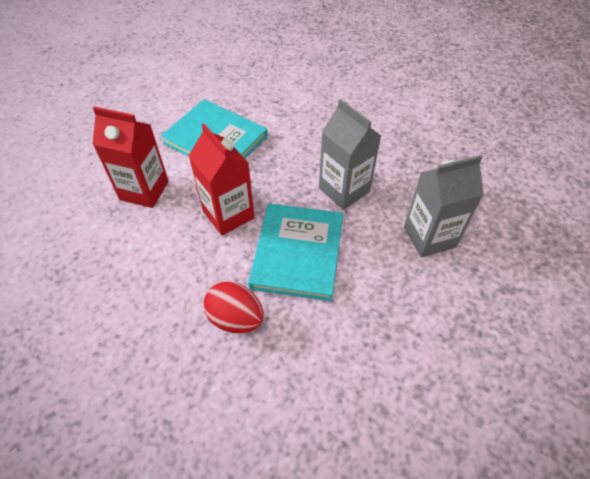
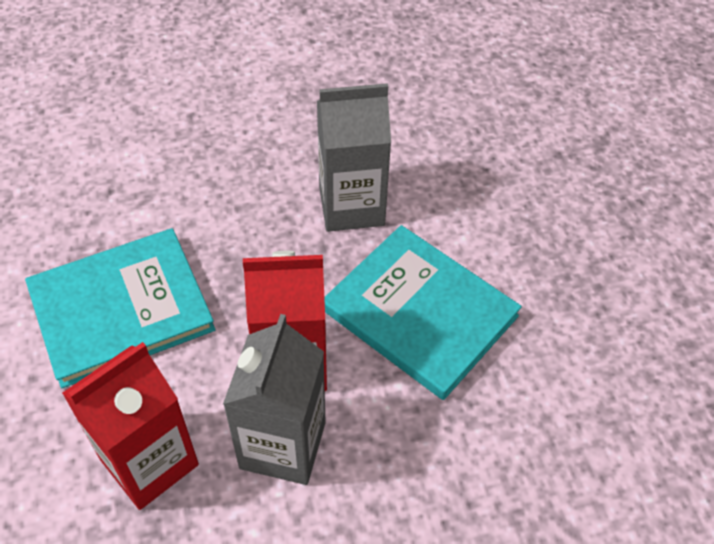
camera: 60 degrees left, 0 degrees up
red egg [203,281,264,333] -> none
grey carton [404,155,484,257] -> grey carton moved to [223,314,326,485]

